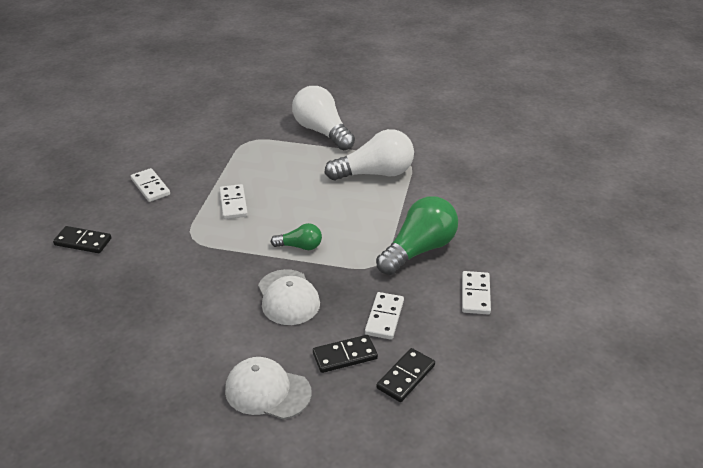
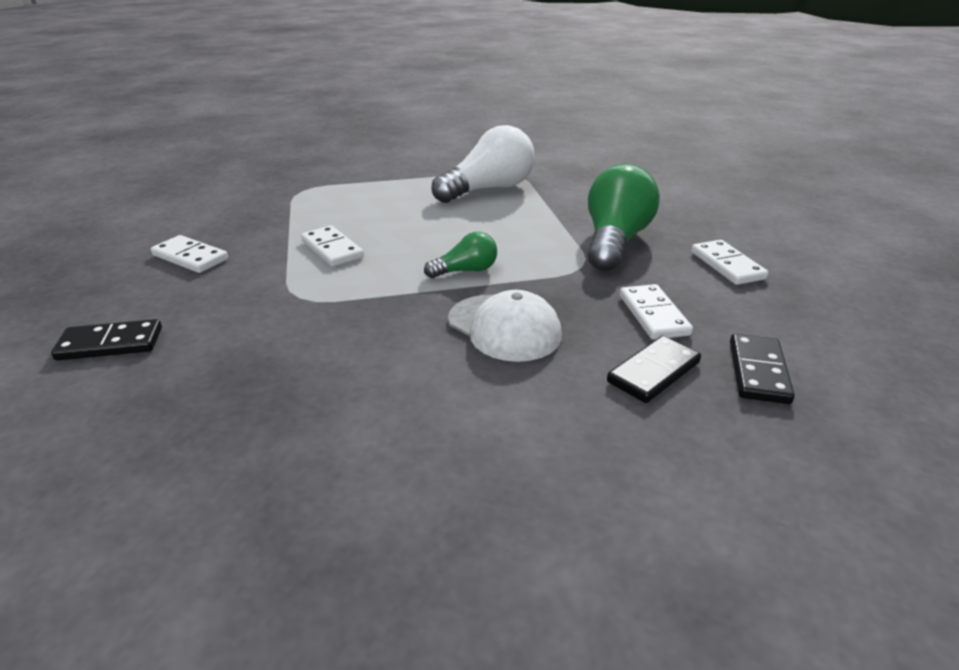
camera: 25 degrees left, 5 degrees down
white cap [225,357,312,419] -> none
white light bulb [292,86,355,150] -> none

